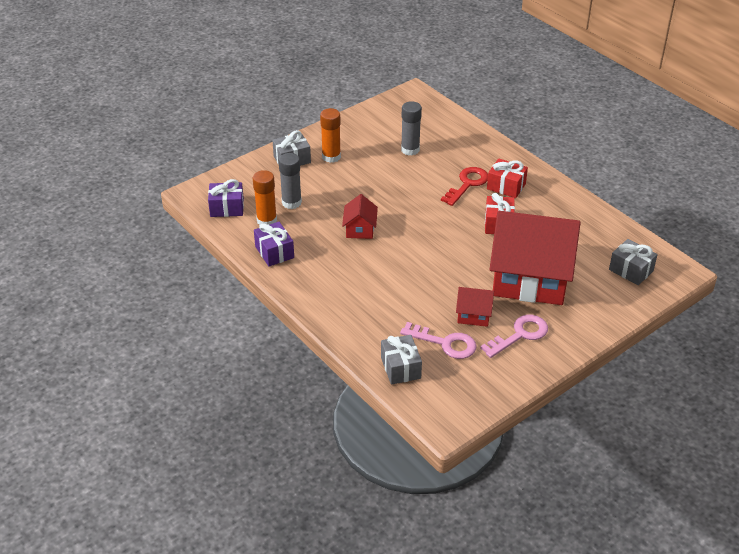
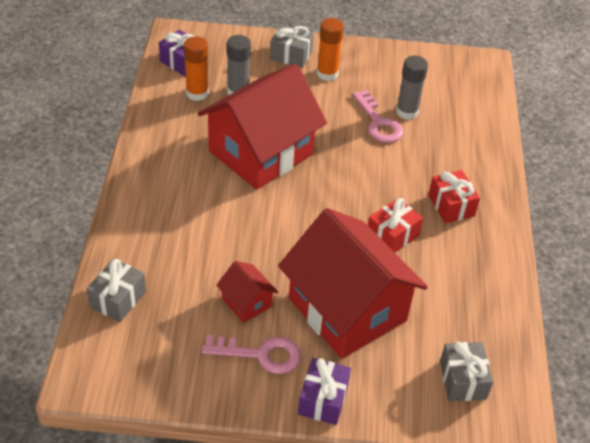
camera: 40 degrees right, 5 degrees up
purple gift [254,222,294,267] -> purple gift moved to [298,358,351,425]
red house [342,194,378,239] -> red house [197,64,327,190], size x2.35
pink key [400,322,477,359] -> pink key moved to [353,90,403,143]
red key [441,167,488,206] -> none

